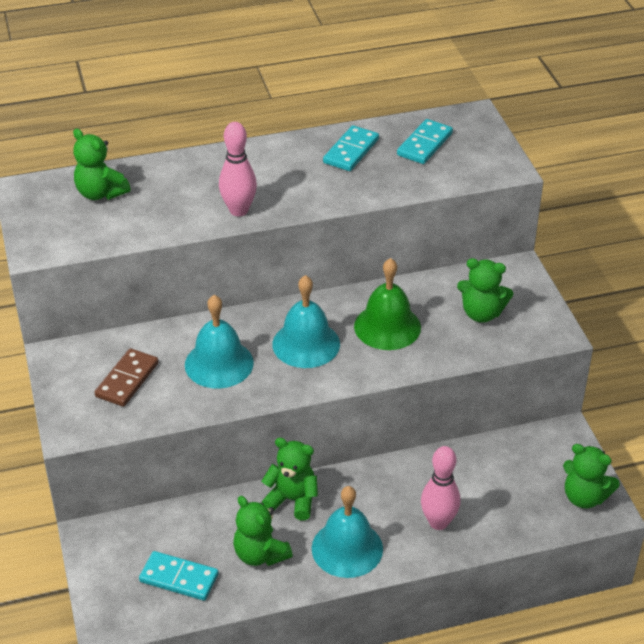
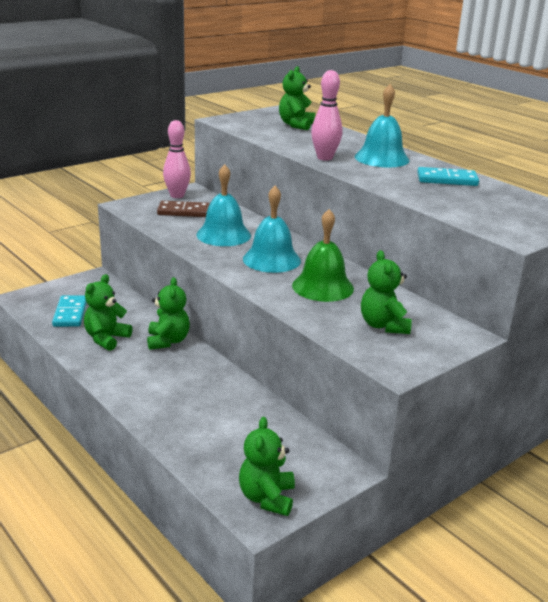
camera: 65 degrees right, 15 degrees down
turquoise bell [312,486,383,578] -> turquoise bell moved to [355,84,410,167]
turquoise domino [397,119,453,164] -> none
pink bowling pin [421,446,460,530] -> pink bowling pin moved to [163,120,191,198]

